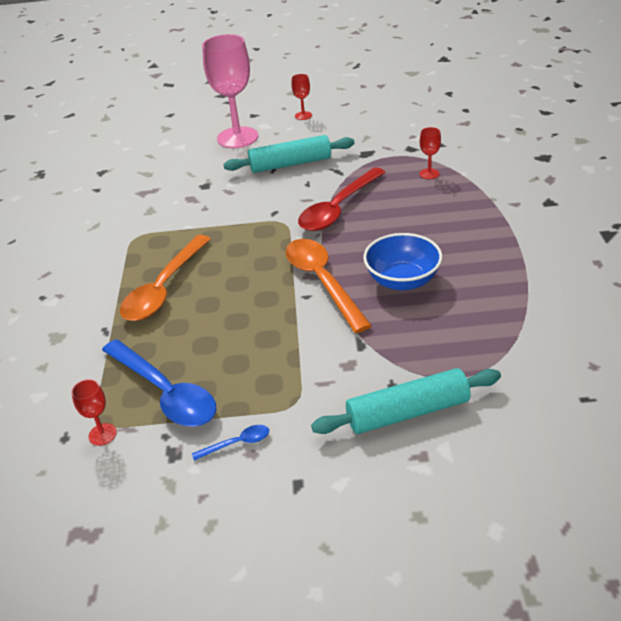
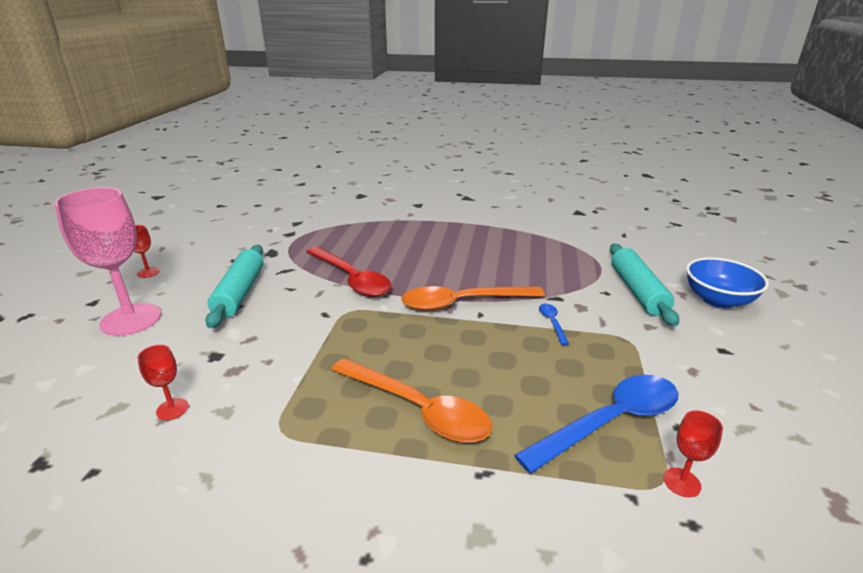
camera: 80 degrees left, 10 degrees down
blue spoon [192,425,269,461] -> blue spoon moved to [539,304,569,345]
blue bowl [363,233,442,290] -> blue bowl moved to [686,257,769,308]
red goblet [420,127,441,179] -> red goblet moved to [137,345,189,420]

